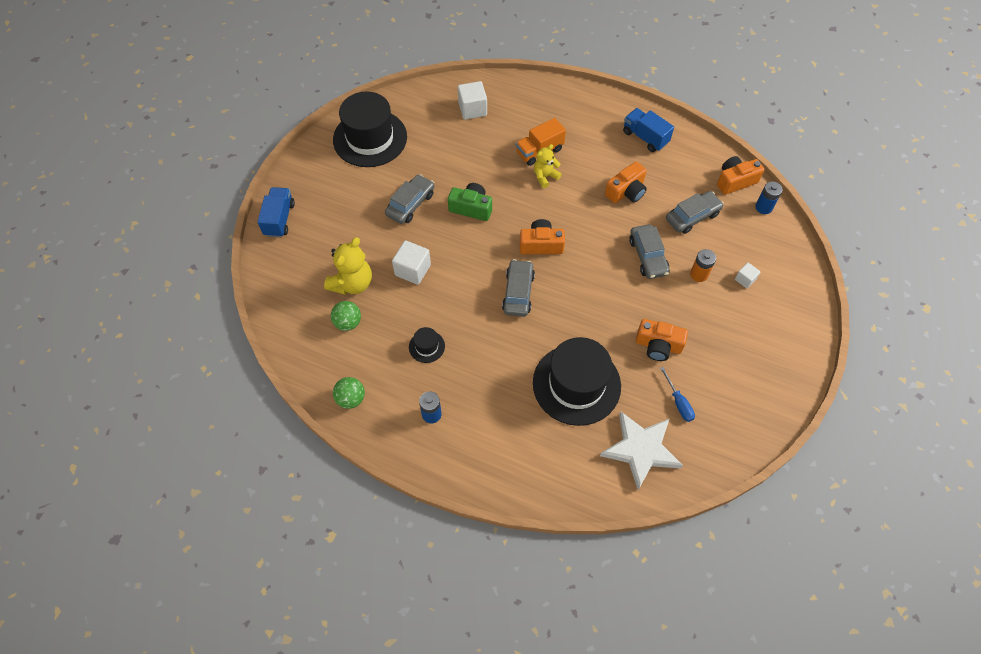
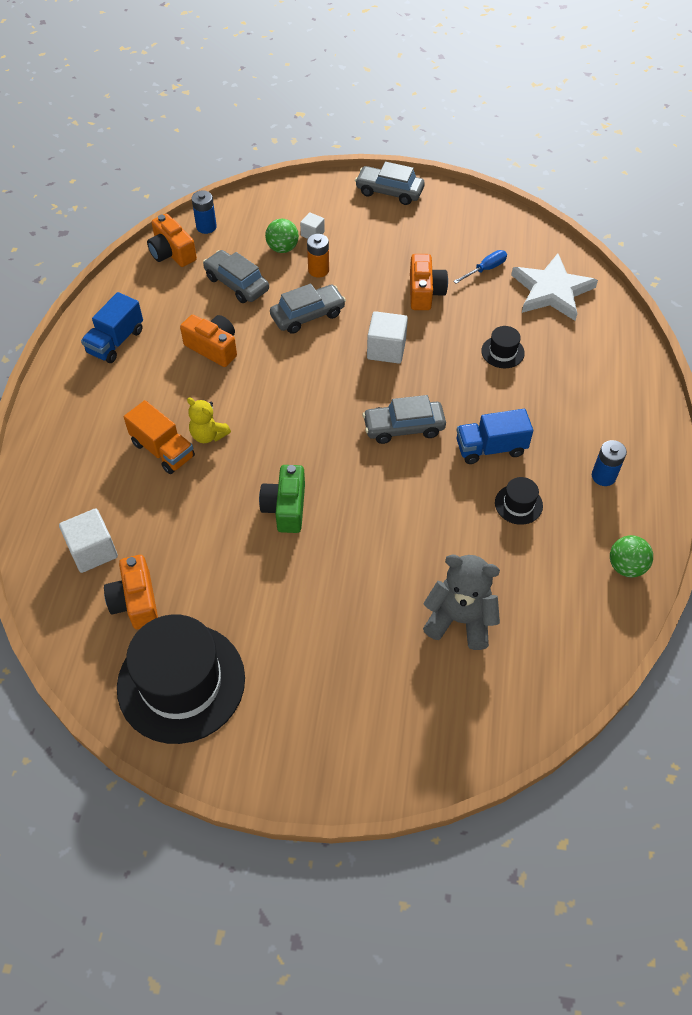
camera: 105 degrees left, 5 degrees down
blue truck [257,187,295,238] -> blue truck moved to [456,409,533,464]
yellow teddy bear [324,237,372,295] -> grey teddy bear [423,555,500,650]
green ball [331,301,361,331] -> green ball moved to [265,219,299,253]
grey car [385,174,434,224] -> grey car moved to [355,162,425,205]
white cube [392,240,431,285] -> white cube moved to [367,311,408,364]
orange camera [520,219,565,254] -> orange camera moved to [104,555,158,629]
black hat [533,337,621,426] -> black hat [481,326,525,368], size x0.42

